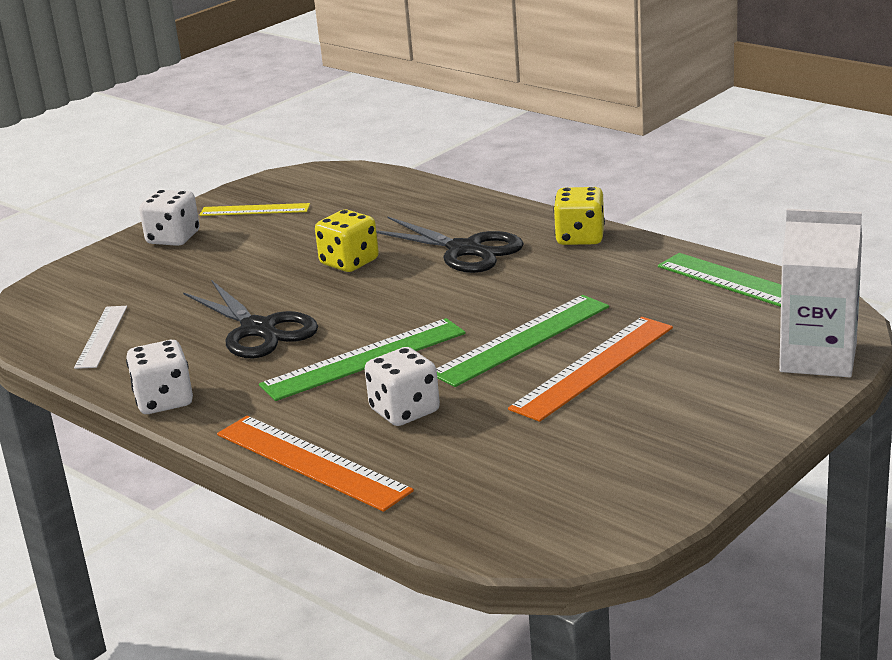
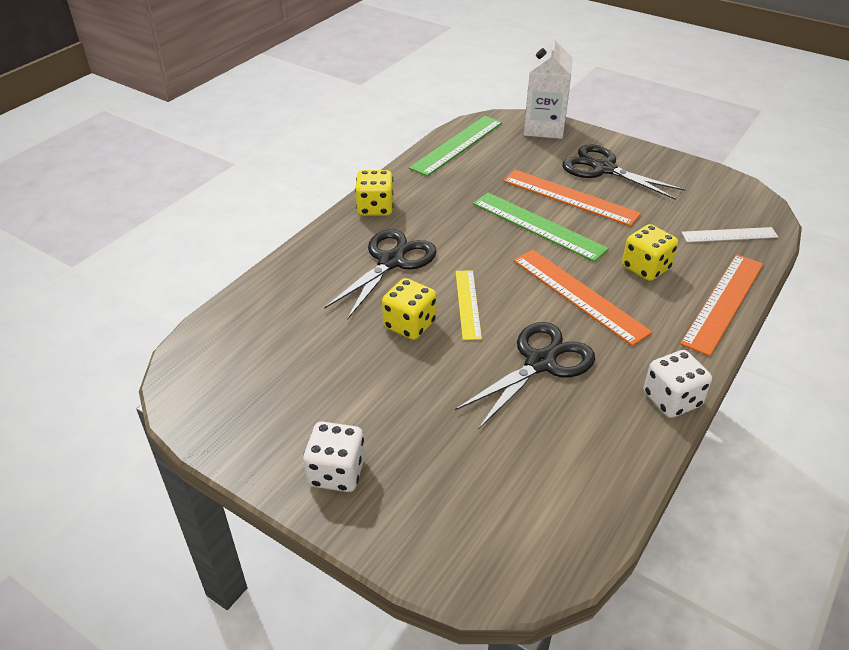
camera: 100 degrees left, 15 degrees up
white ruler [74,306,127,369] -> white ruler moved to [681,227,778,242]
yellow ruler [199,203,310,216] -> yellow ruler moved to [456,270,482,340]
green ruler [259,318,466,401] -> orange ruler [513,250,653,346]
white dice [365,347,440,426] -> yellow dice [622,224,678,281]
none -> black scissors [562,145,685,200]

